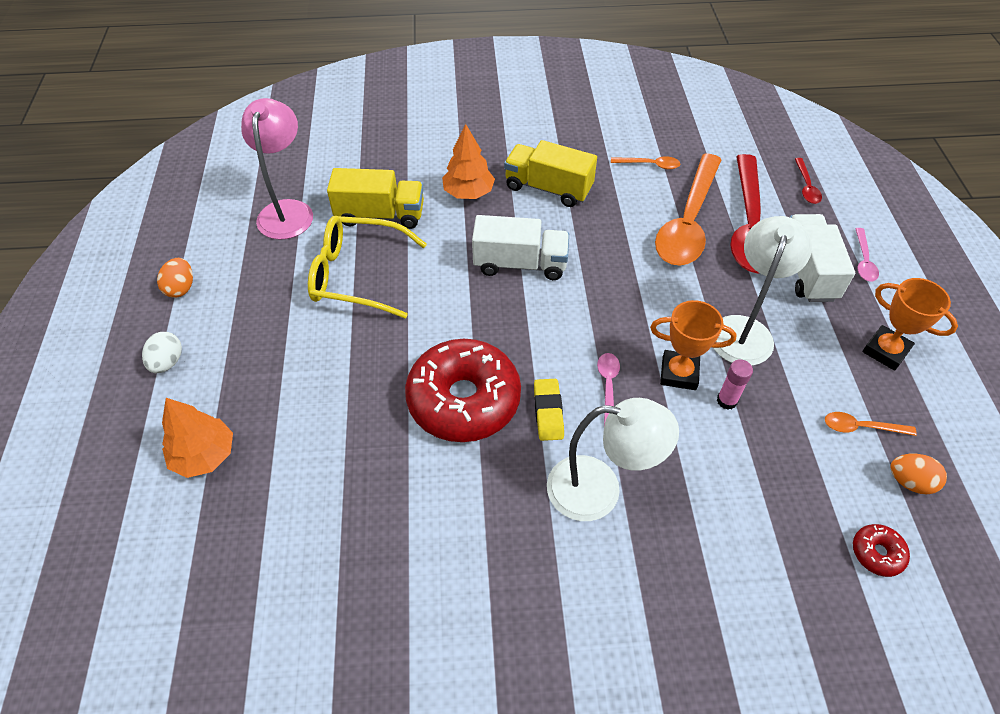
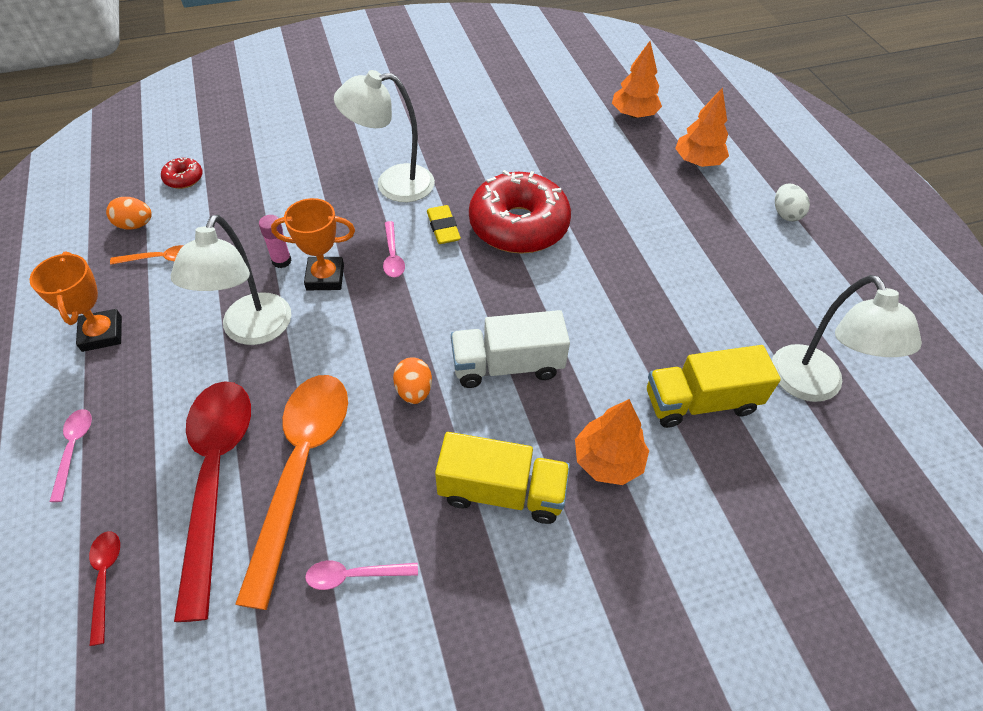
camera: 165 degrees right, 0 degrees up
orange egg [157,258,193,298] -> orange egg moved to [393,357,432,404]
pink lamp [241,98,313,240] -> white lamp [772,275,922,402]
yellow glasses [308,216,427,318] -> none
orange spoon [611,156,680,169] -> pink spoon [305,560,418,590]
white truck [790,214,855,302] -> none
orange trophy [862,278,958,371] -> orange trophy turned 45 degrees clockwise [30,251,122,352]
none -> orange tree [612,41,662,118]

